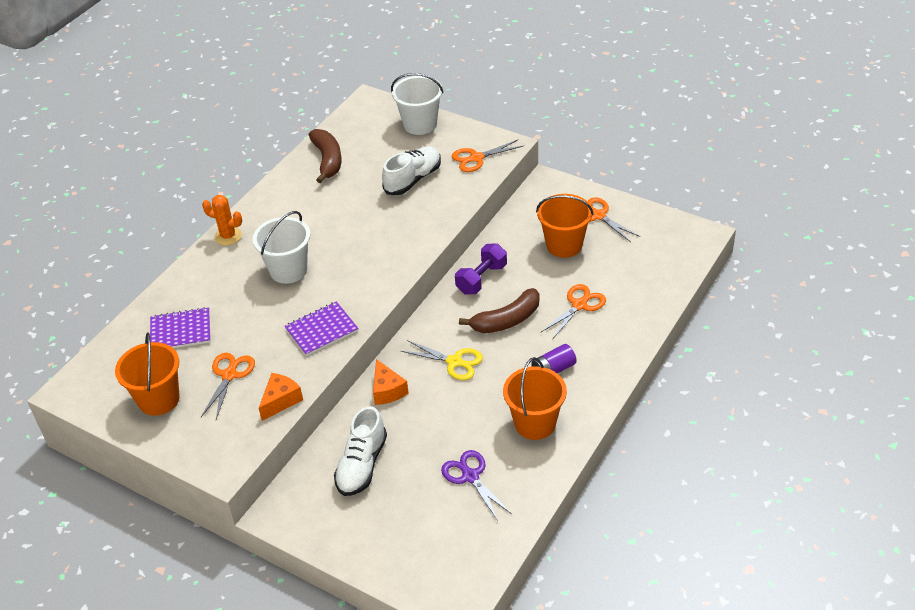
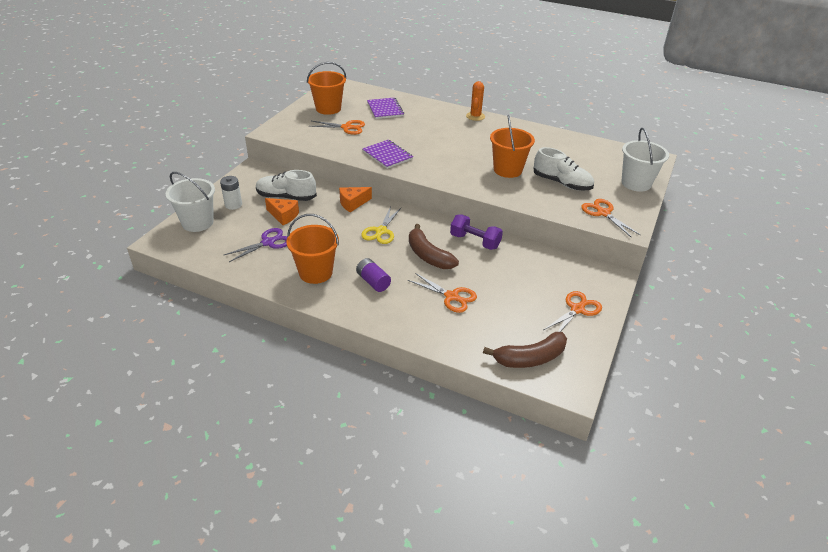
camera: 80 degrees right, 5 degrees down
white bucket [253,211,310,284] -> white bucket moved to [165,172,215,232]
orange cheese [259,373,303,421] -> orange cheese moved to [265,198,299,225]
brown banana [309,129,341,183] -> brown banana moved to [483,332,567,368]
orange bucket [536,194,594,258] -> orange bucket moved to [490,115,535,178]
none -> white battery [220,176,242,210]

